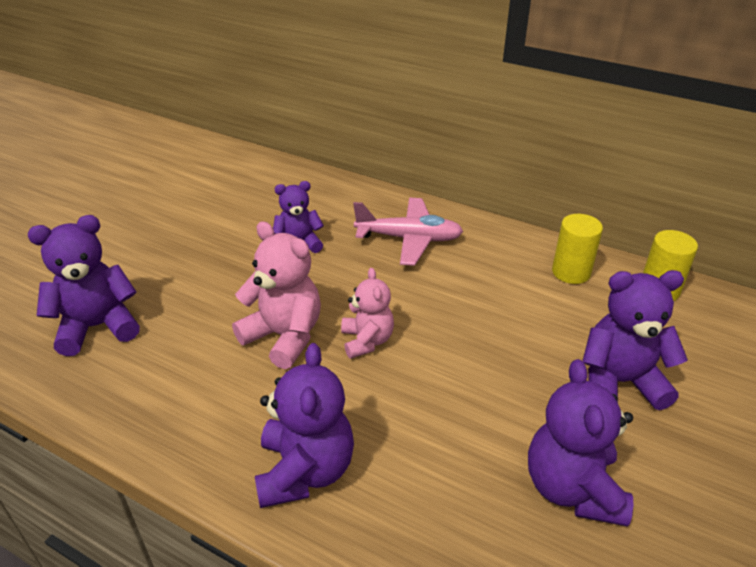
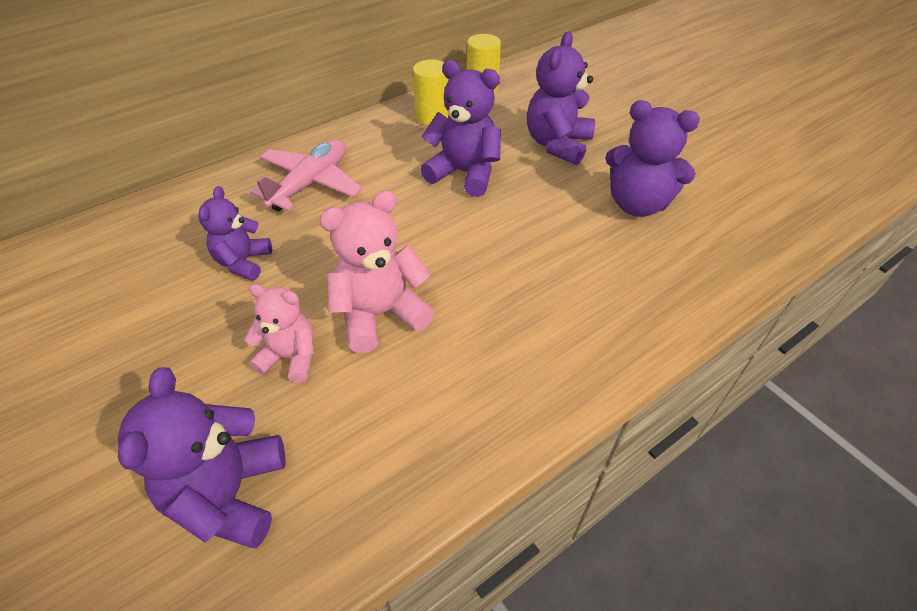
camera: 65 degrees left, 10 degrees up
purple teddy bear [255,343,354,508] -> purple teddy bear moved to [420,60,501,197]
pink teddy bear [341,268,394,359] -> pink teddy bear moved to [245,284,314,383]

